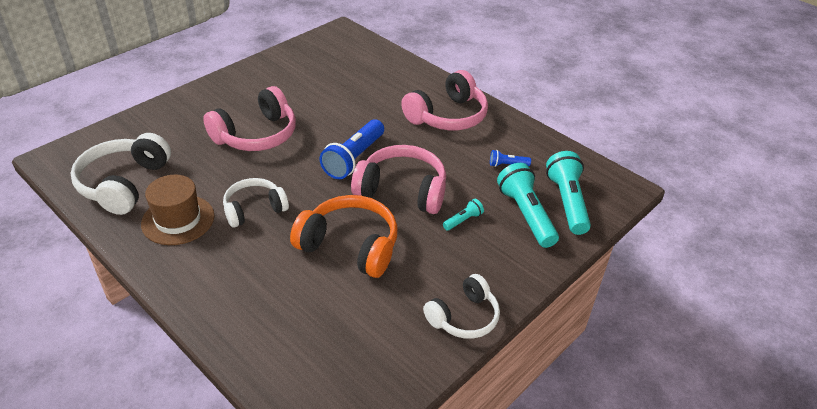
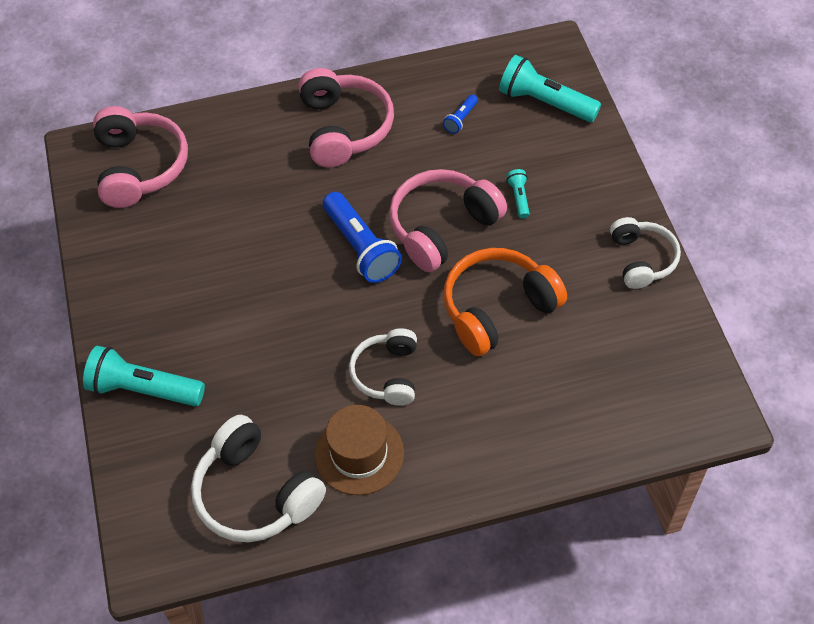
camera: 55 degrees left, 15 degrees up
pink headphones [203,86,296,151] -> pink headphones moved to [93,106,188,208]
turquoise flashlight [497,163,559,248] -> turquoise flashlight moved to [83,346,205,406]

